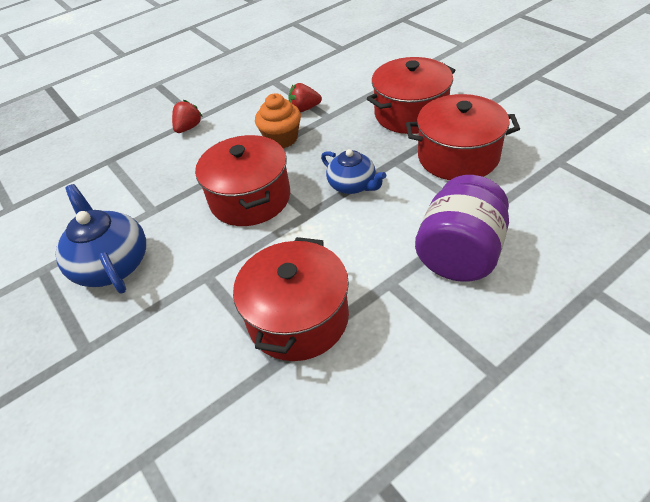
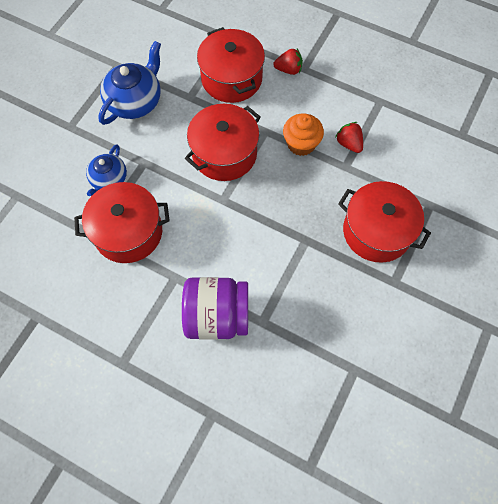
camera: 60 degrees right, 20 degrees up
blue teapot [321,149,387,194] -> blue teapot moved to [86,144,127,196]
red pot [406,94,520,180] -> red pot moved to [197,27,265,103]

